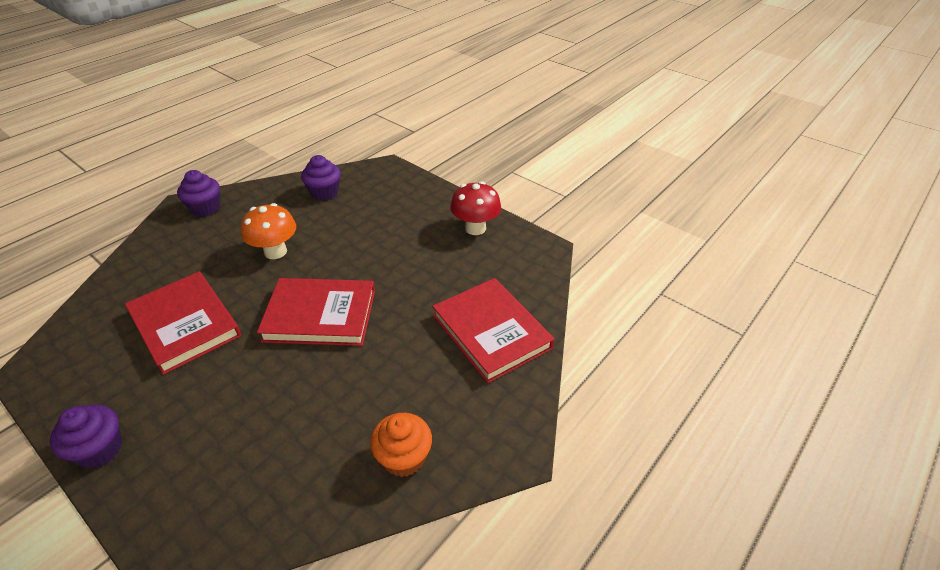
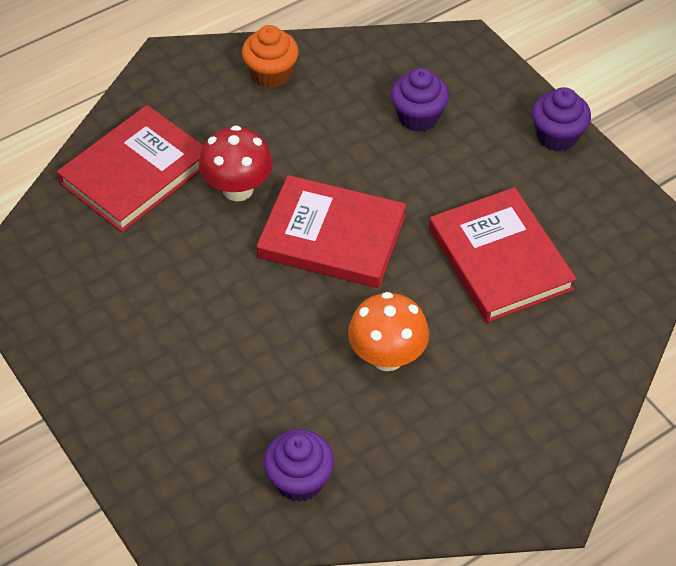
camera: 165 degrees left, 10 degrees up
purple cupcake [177,170,220,217] -> purple cupcake moved to [391,68,449,132]
red book [432,278,555,383] -> red book turned 60 degrees clockwise [57,105,203,232]
red mushroom [450,181,501,235] -> red mushroom moved to [199,125,273,201]

